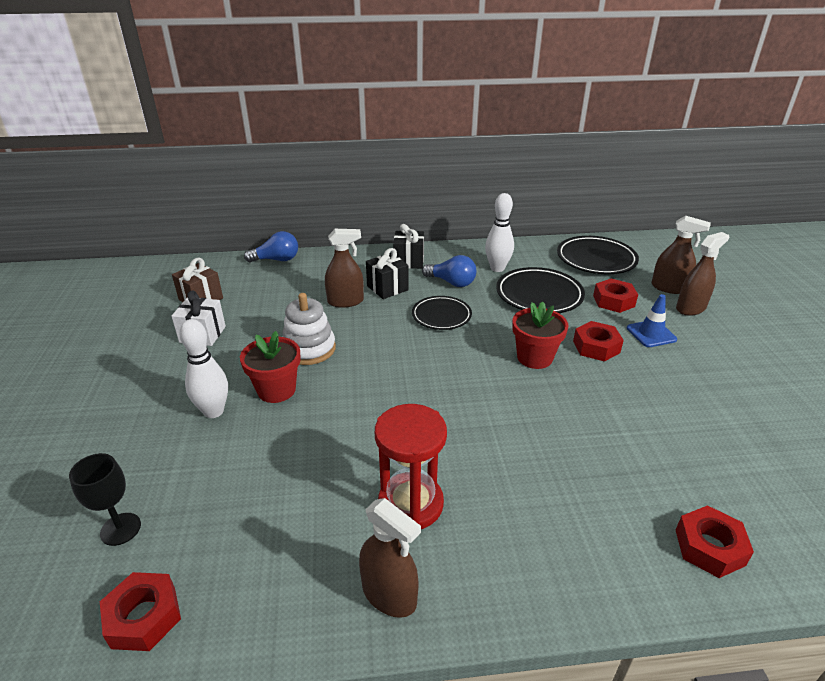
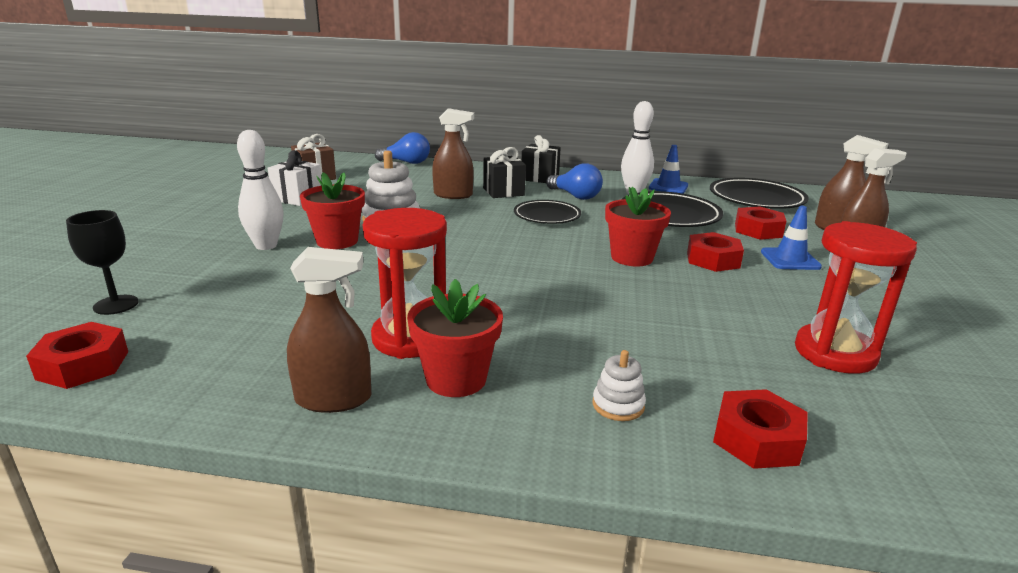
camera: 15 degrees right, 10 degrees down
brown spray bottle [359,498,421,618] -> brown spray bottle turned 60 degrees counterclockwise [287,247,371,413]
none -> red flower pot [407,279,503,397]
none -> white stacking toy [593,350,646,421]
none -> blue traffic cone [649,145,688,194]
none -> red hourglass [795,221,917,374]

